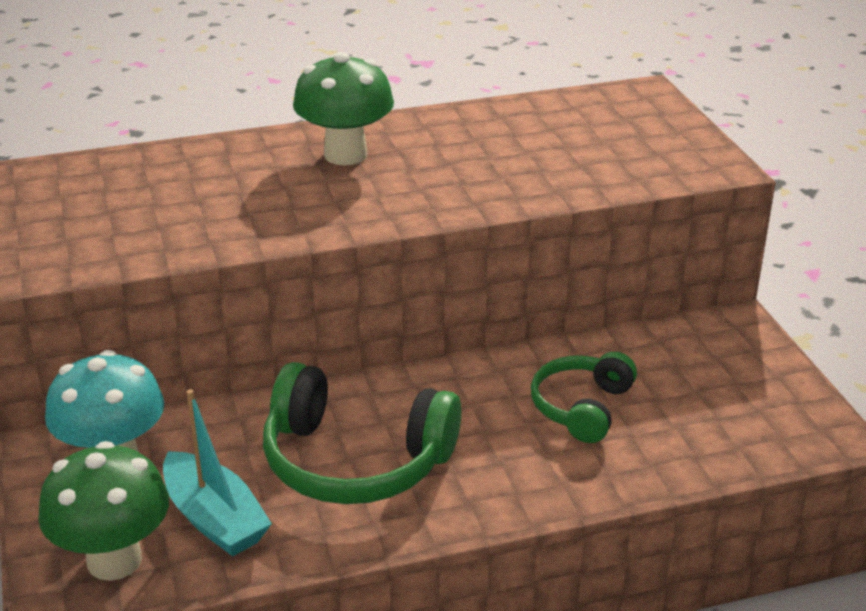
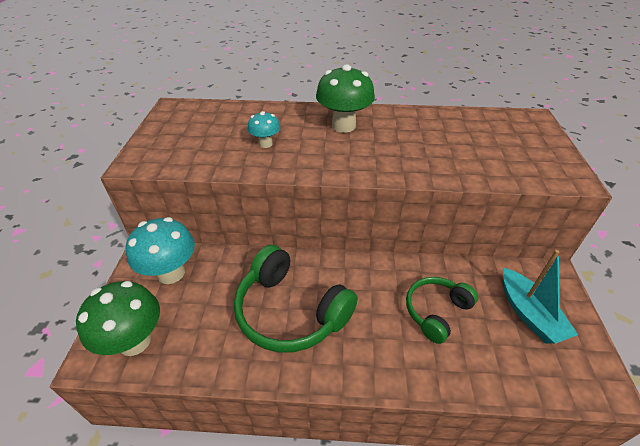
camera: 20 degrees right, 10 degrees up
turquoise boat [163,389,272,556] -> turquoise boat moved to [503,250,578,344]
none -> turquoise mushroom [248,111,280,148]

